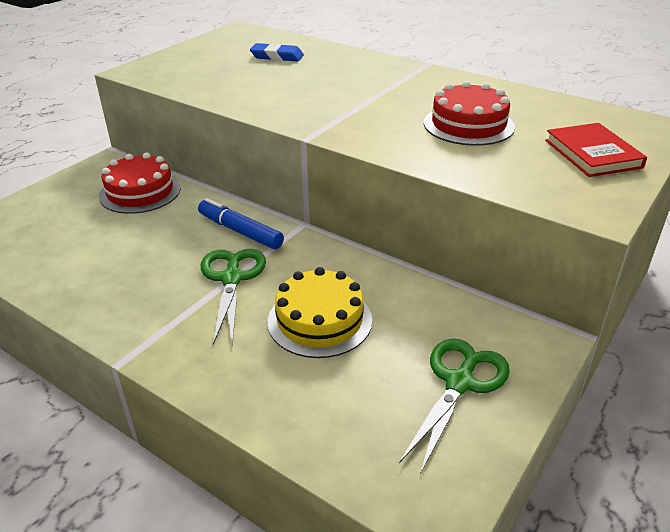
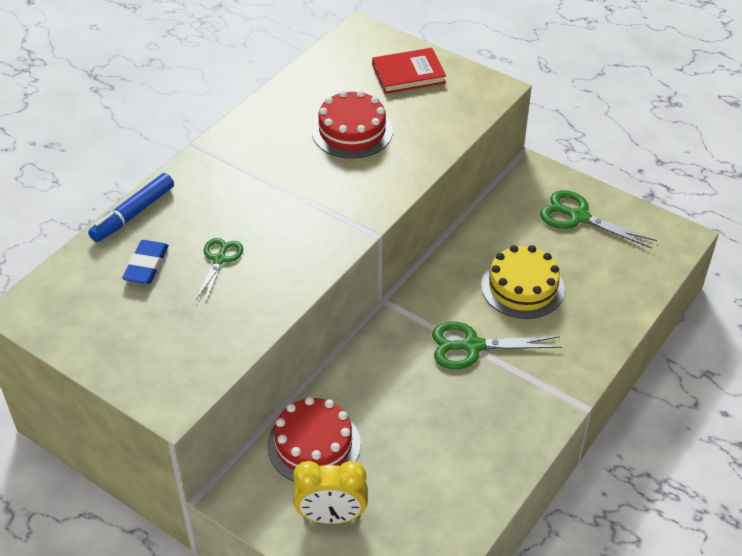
camera: 90 degrees left, 10 degrees up
blue marker [198,198,284,249] -> blue marker moved to [88,173,174,242]
none -> green scissors [196,238,243,301]
none -> yellow clock [293,461,368,524]

